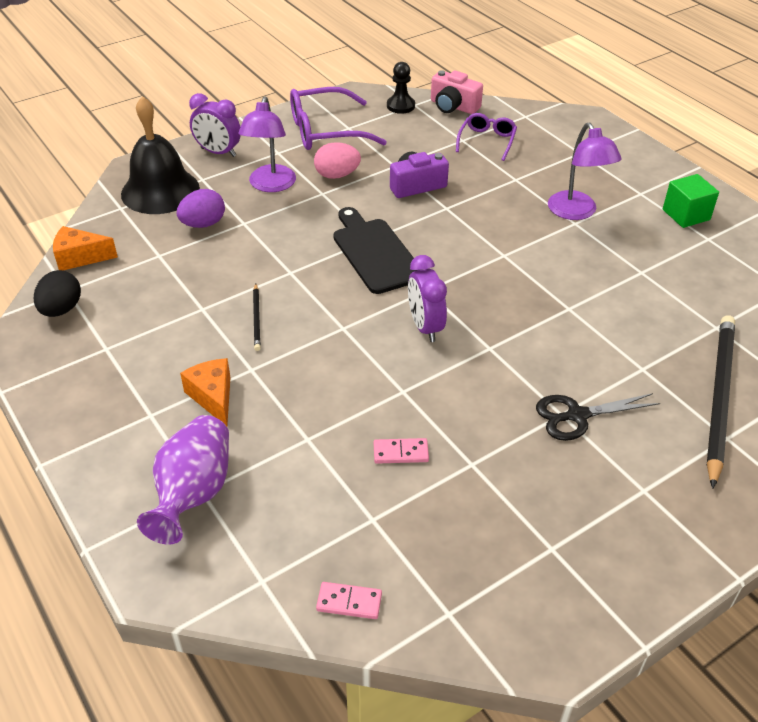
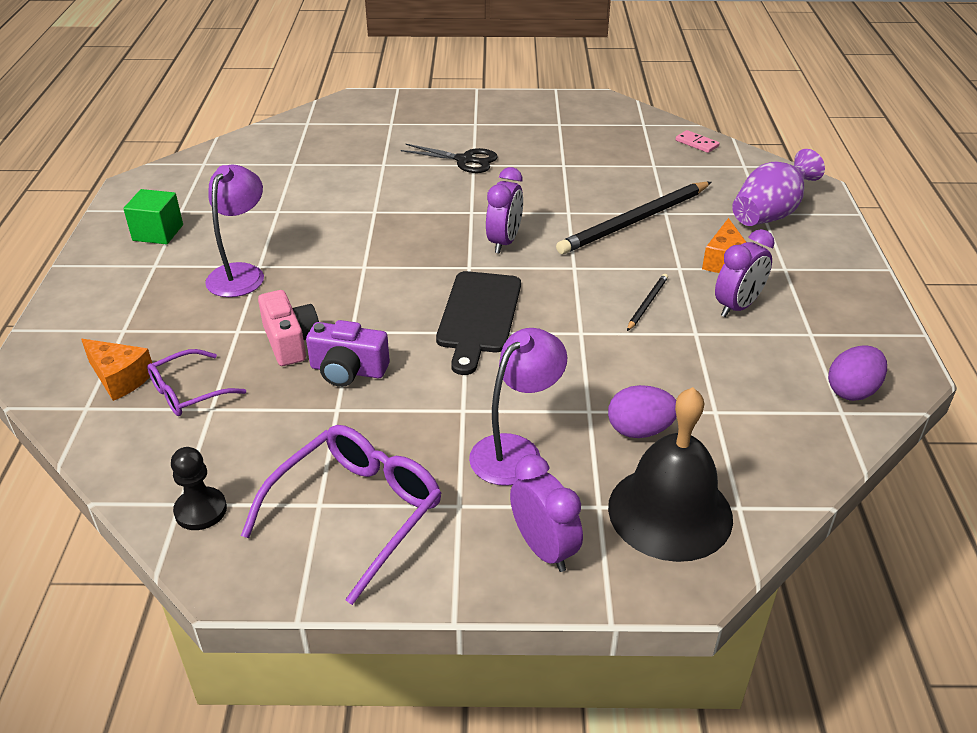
camera: 145 degrees left, 5 degrees down
black egg [34,270,81,317] -> purple egg [828,346,887,401]
orange cheese [53,226,118,270] -> orange cheese moved to [81,339,152,401]
purple glasses [290,87,387,150] -> purple glasses turned 75 degrees counterclockwise [241,425,441,605]
pink egg [314,142,361,179] -> none
pink domino [374,438,429,464] -> none
pink camera [431,70,483,114] -> pink camera moved to [258,290,319,366]
black pencil [707,315,735,489] -> black pencil moved to [556,182,711,254]
none -> purple clock [715,229,775,317]

